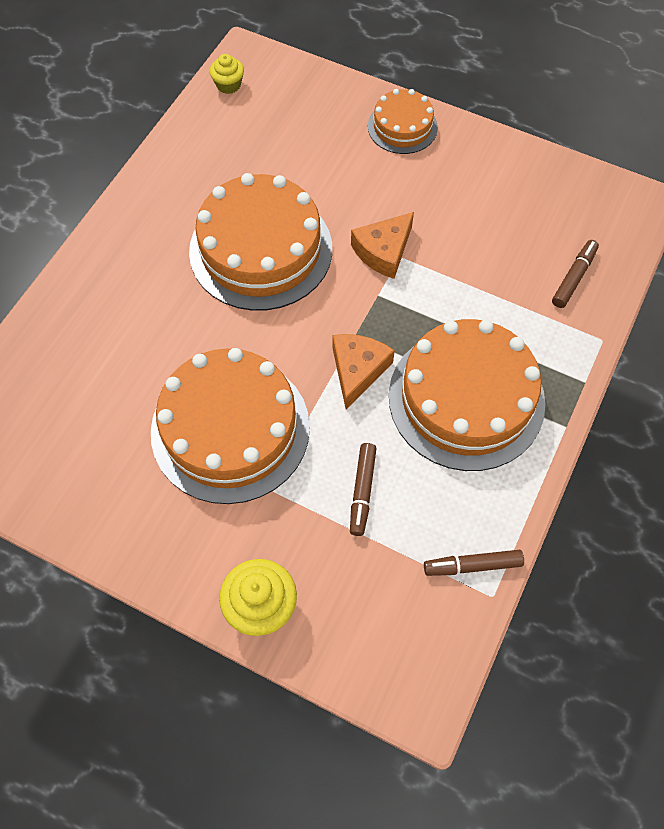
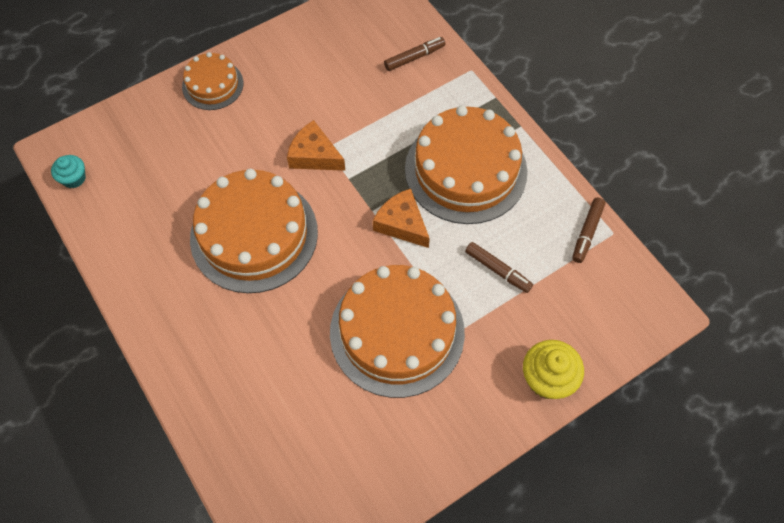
camera: 60 degrees left, 0 degrees up
yellow cupcake [210,54,244,94] -> turquoise cupcake [51,155,86,188]
orange cheese [351,212,414,279] -> orange cheese turned 135 degrees clockwise [287,120,345,171]
brown marker [552,240,599,308] -> brown marker turned 90 degrees clockwise [384,37,446,71]

